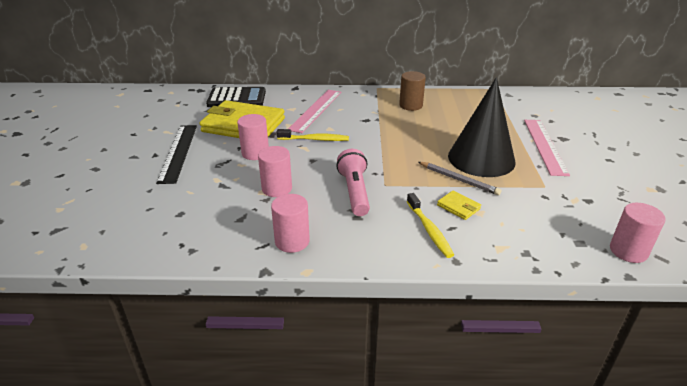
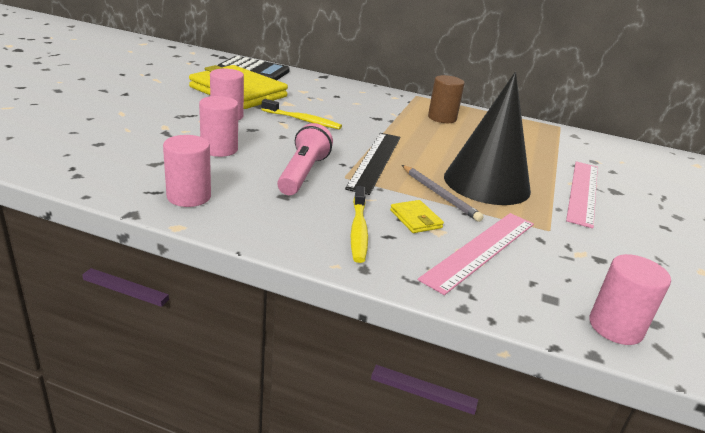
camera: 15 degrees right, 5 degrees down
black ruler [156,125,197,184] -> black ruler moved to [345,133,400,195]
pink ruler [288,90,341,133] -> pink ruler moved to [418,213,534,295]

